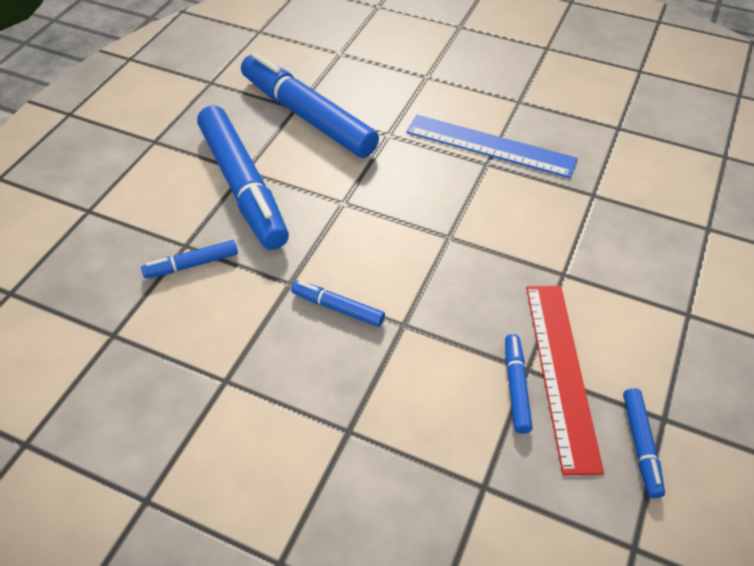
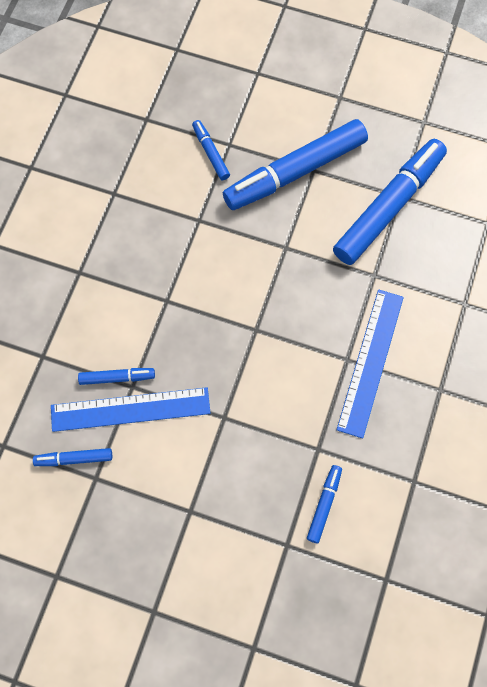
camera: 85 degrees right, 20 degrees up
blue marker [291,280,385,327] -> blue marker moved to [307,465,342,543]
red ruler [526,286,604,475] -> blue ruler [51,387,211,432]

